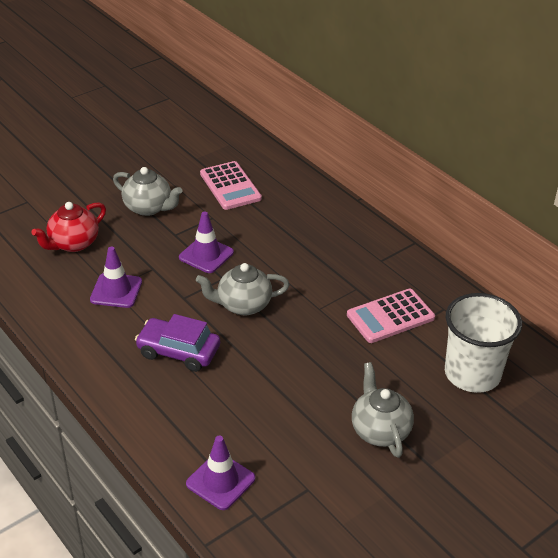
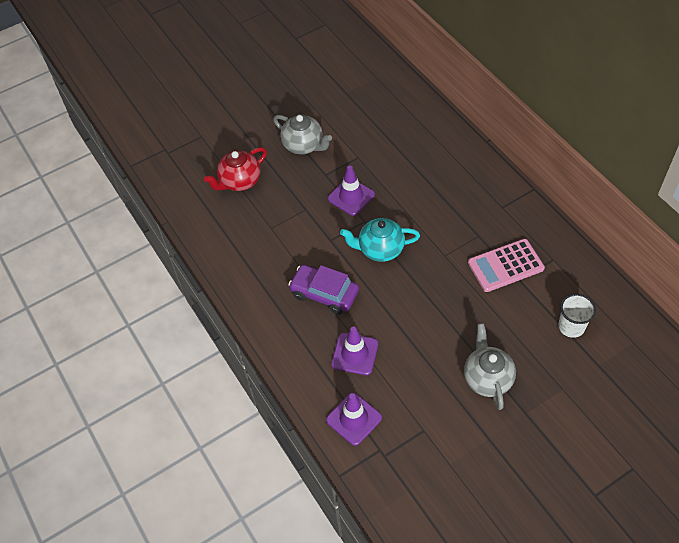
camera: 10 degrees right, 15 degrees up
purple traffic cone [90,247,142,308] -> purple traffic cone moved to [331,326,378,375]
grey teapot [196,263,290,315] -> turquoise teapot [340,218,420,262]
pink calculator [200,161,262,210] -> none
white cup [445,293,522,393] -> white cup [558,294,596,338], size x0.55

